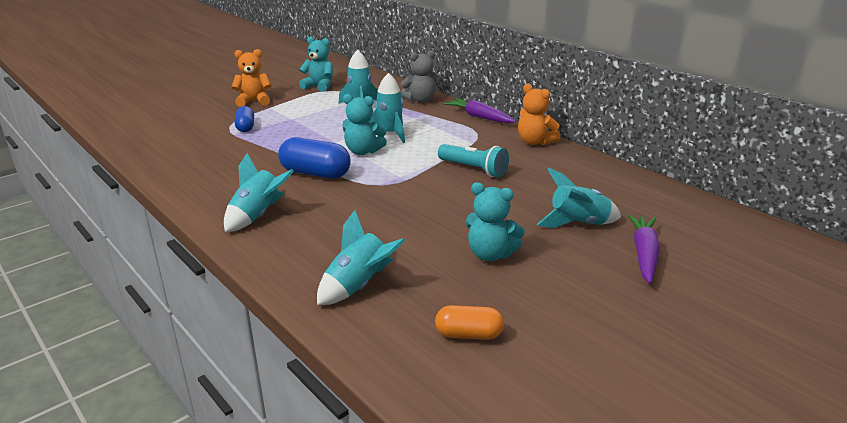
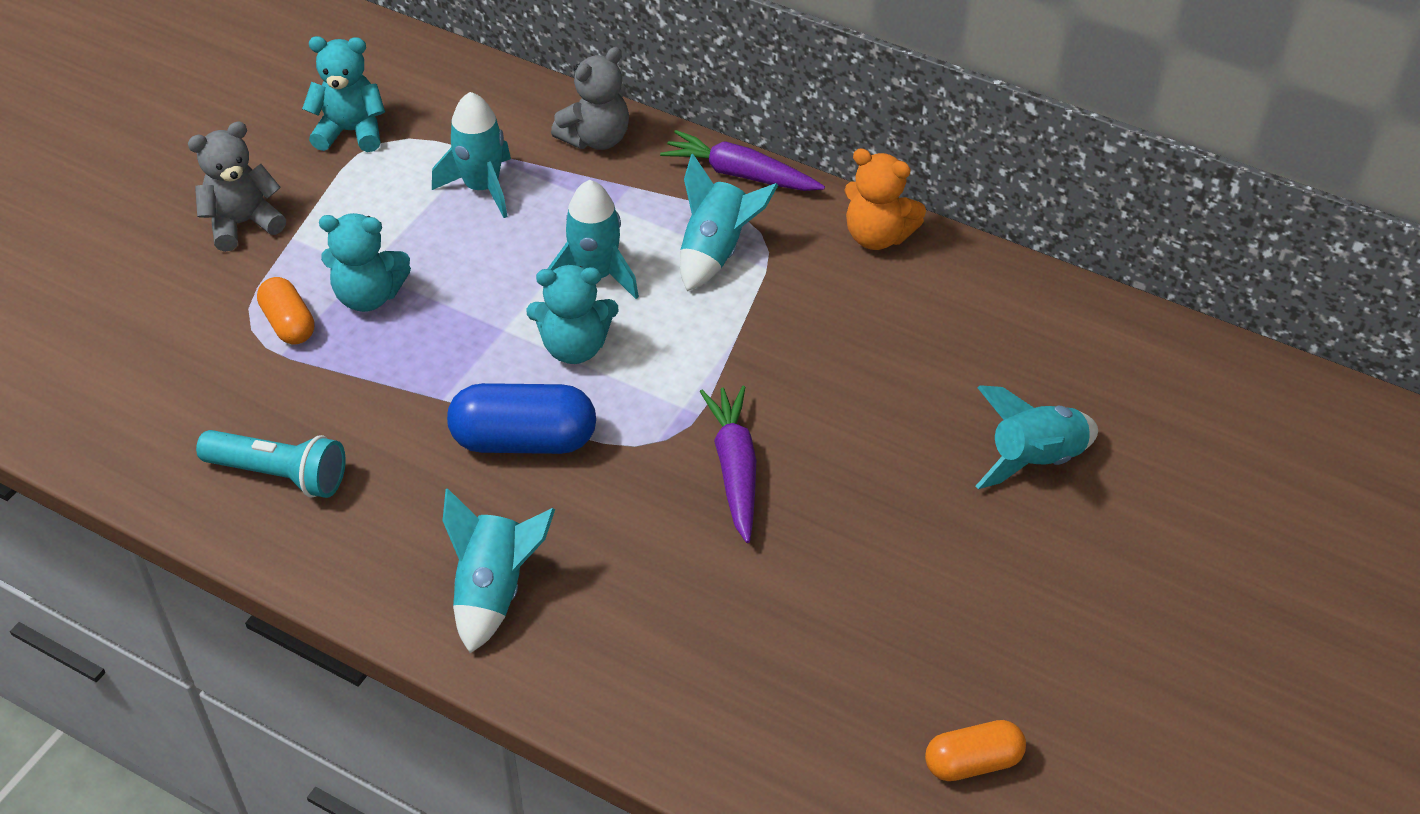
camera: 20 degrees left, 20 degrees up
orange teddy bear [232,49,271,107] -> grey teddy bear [188,121,286,252]
blue capsule [235,106,254,132] -> orange capsule [257,277,314,345]
turquoise rocket [317,210,406,305] -> turquoise rocket moved to [680,154,778,291]
turquoise flashlight [438,144,509,177] -> turquoise flashlight moved to [196,430,346,498]
turquoise teddy bear [466,182,525,261] -> turquoise teddy bear moved to [319,213,411,312]
purple carrot [627,214,660,284] -> purple carrot moved to [700,386,756,543]

